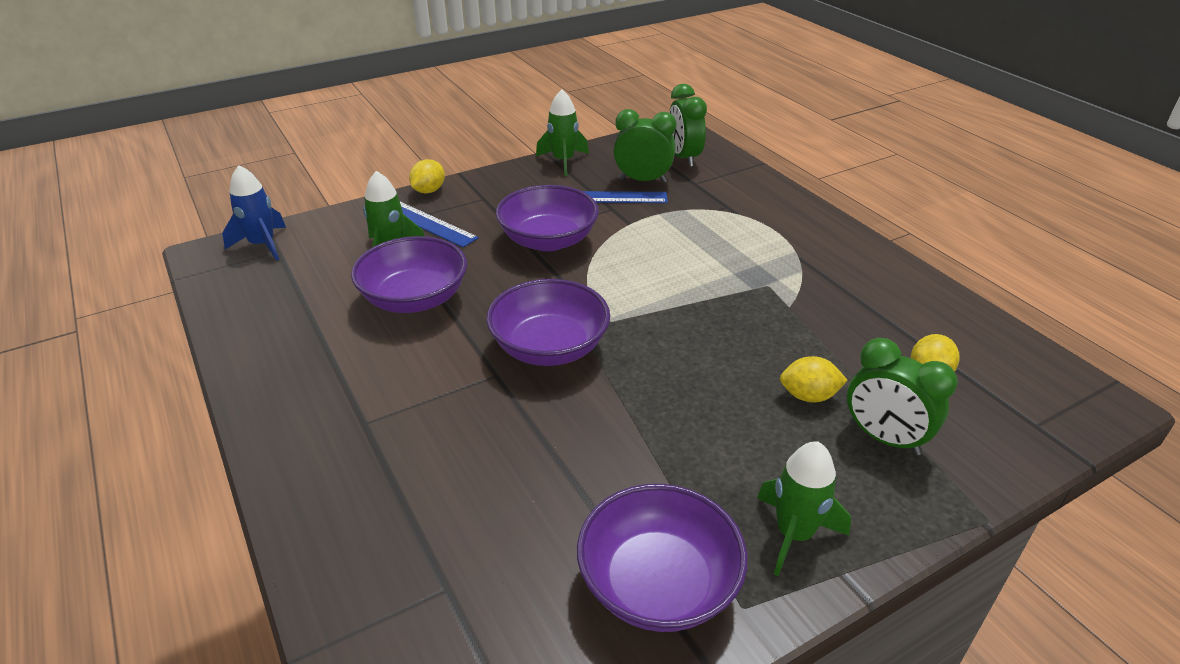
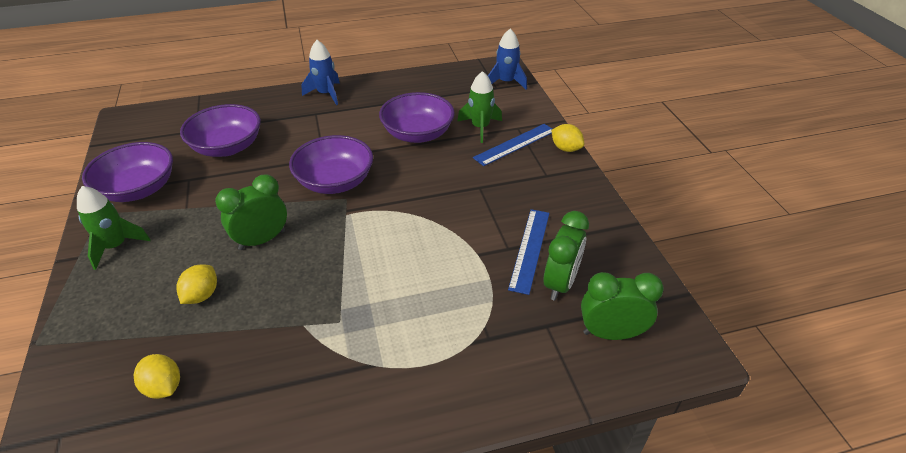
camera: 105 degrees right, 5 degrees up
purple bowl [496,185,599,252] -> purple bowl moved to [180,104,261,157]
green rocket [536,90,589,176] -> none
green clock [847,338,958,456] -> green clock moved to [215,174,287,250]
none -> blue rocket [301,40,340,105]

